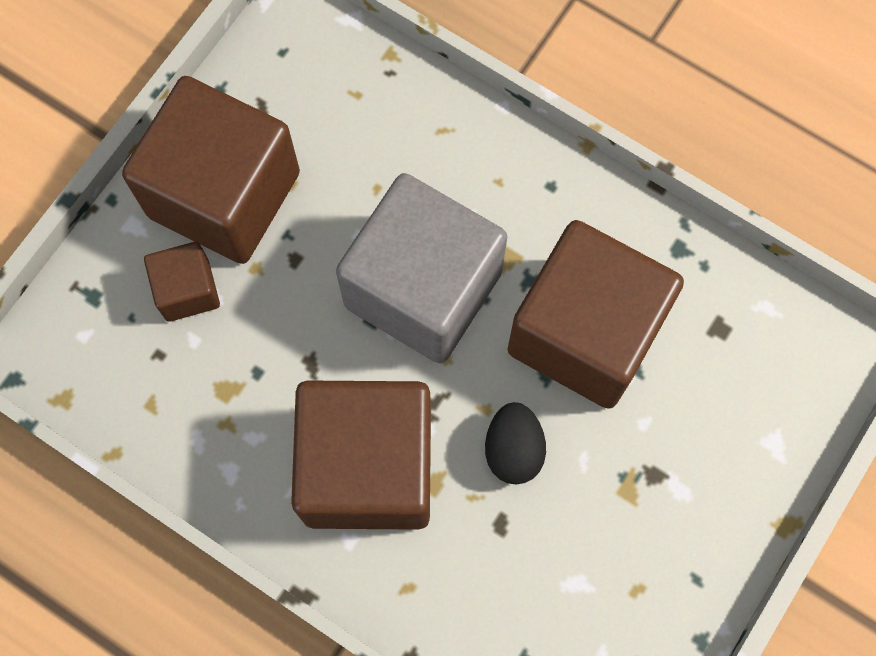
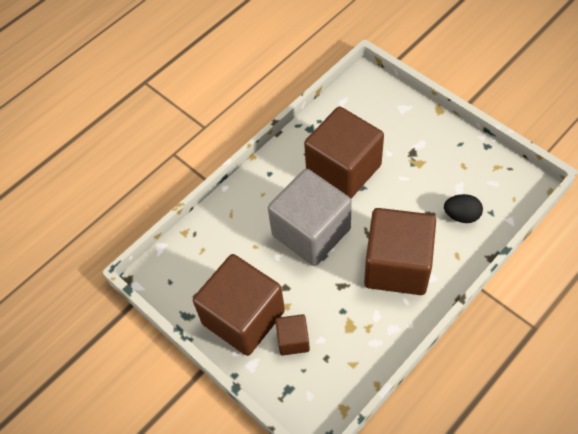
camera: 75 degrees left, 15 degrees down
black egg [485,402,546,485] -> black egg moved to [444,194,483,223]

